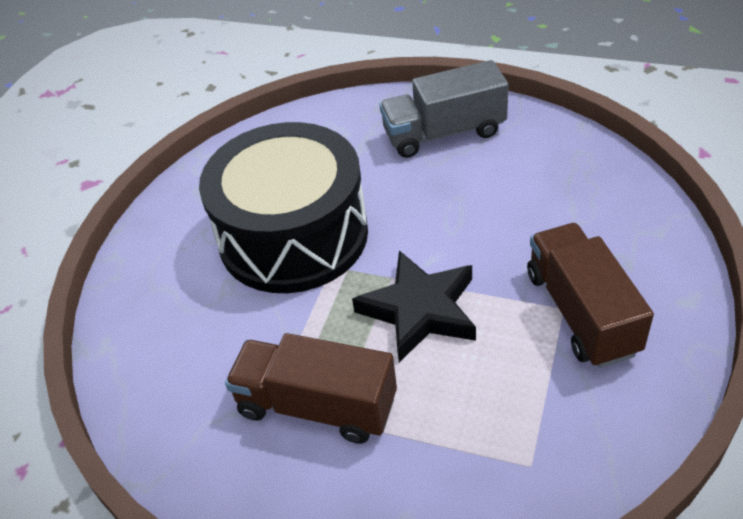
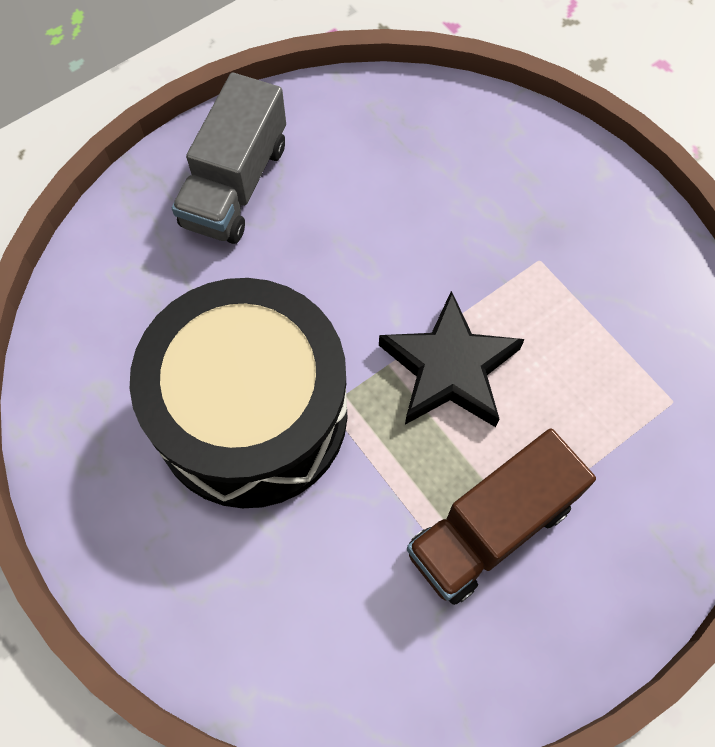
camera: 60 degrees left, 20 degrees up
brown truck [527,223,654,368] -> none

